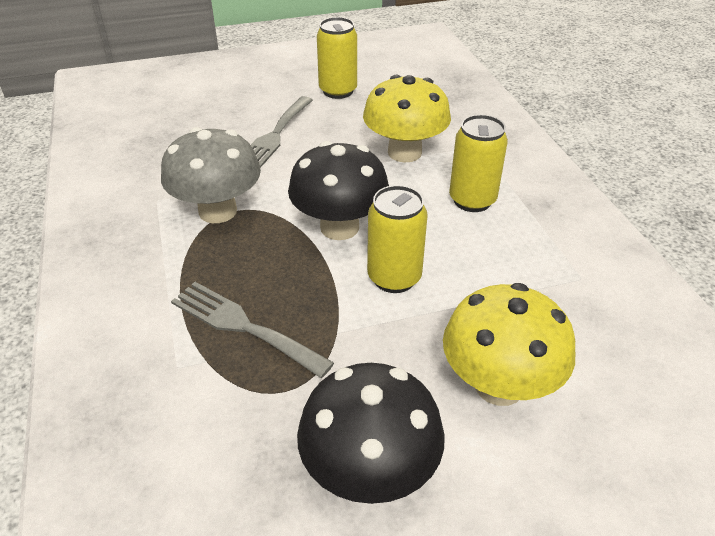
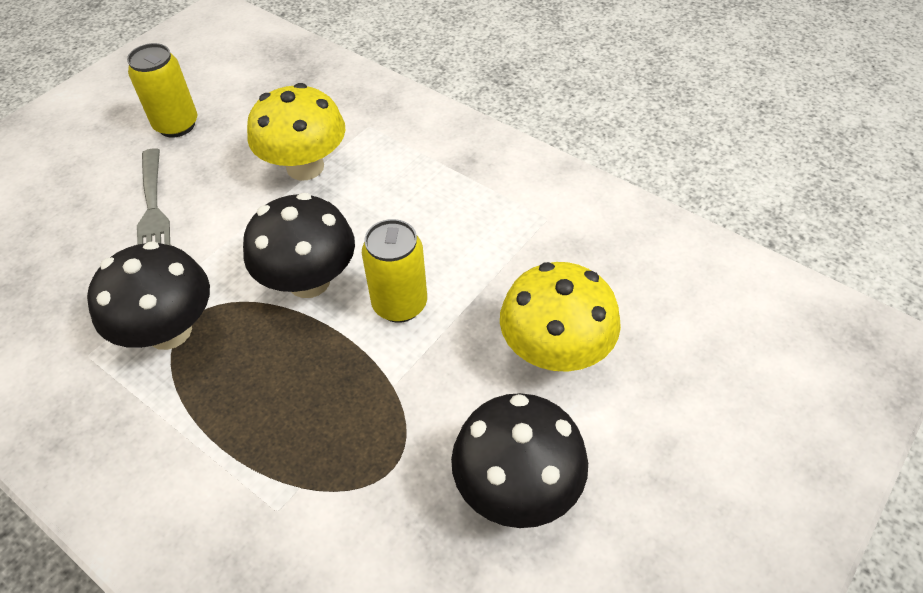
camera: 35 degrees left, 10 degrees up
grey mushroom [161,127,261,223] -> black mushroom [87,241,210,350]
grey fork [171,282,334,378] -> none
yellow can [449,115,508,212] -> none

